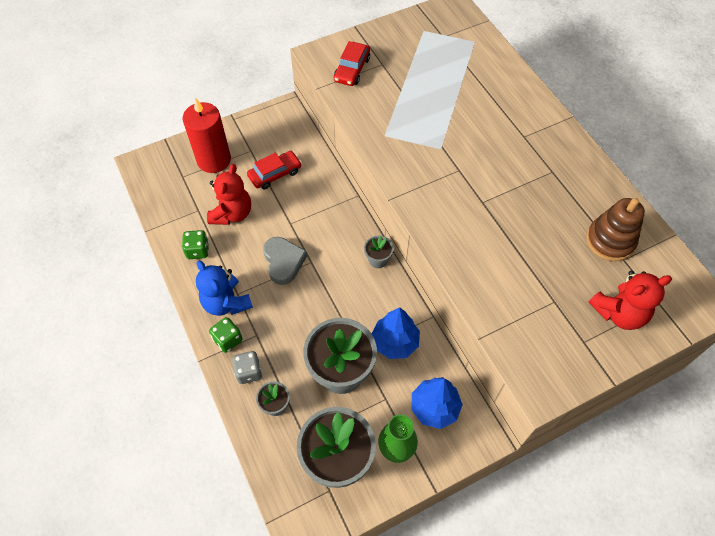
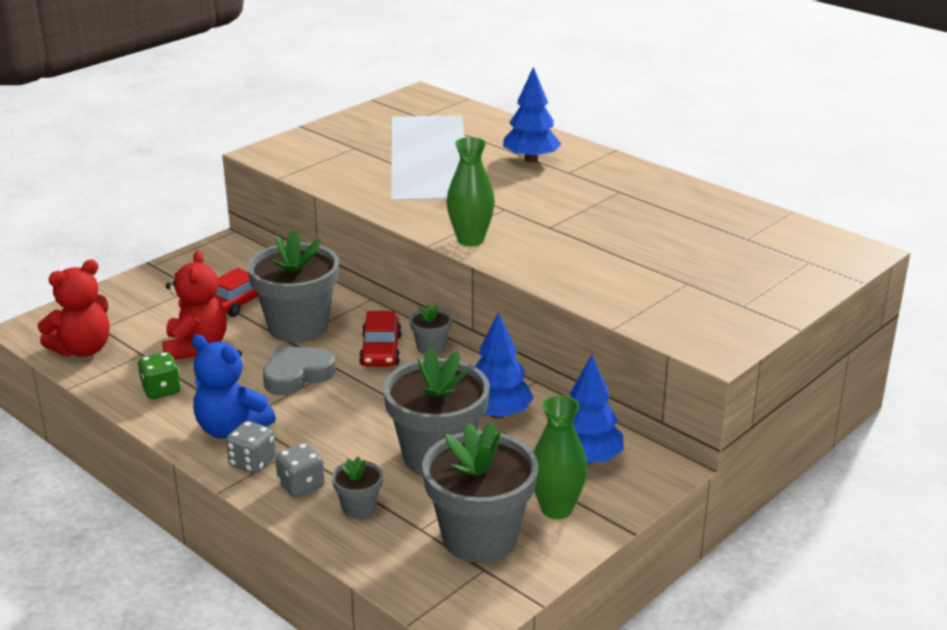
camera: 20 degrees left, 30 degrees down
red candle [183,98,231,173] -> none
green dice [209,317,243,353] -> grey dice [226,421,276,473]
grey heart [263,237,307,285] -> grey heart turned 90 degrees counterclockwise [263,346,336,395]
red car [334,41,370,86] -> red car moved to [359,311,402,367]
brown stacking toy [586,198,645,261] -> none
red teddy bear [588,271,672,330] -> red teddy bear moved to [38,259,109,357]
none -> grey flower pot [247,230,339,343]
none -> green vase [447,137,495,246]
none -> blue tree [503,67,561,162]

